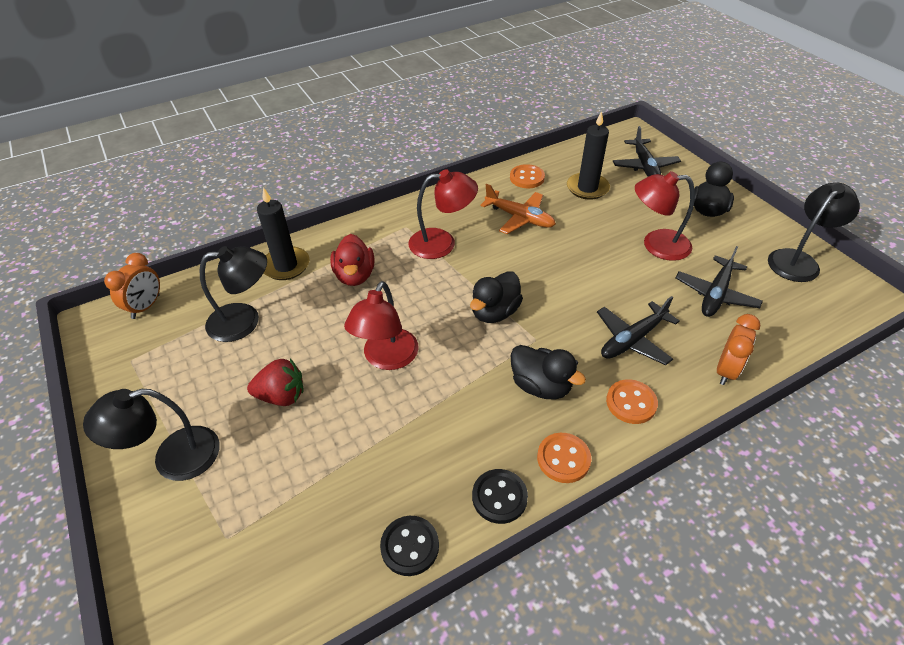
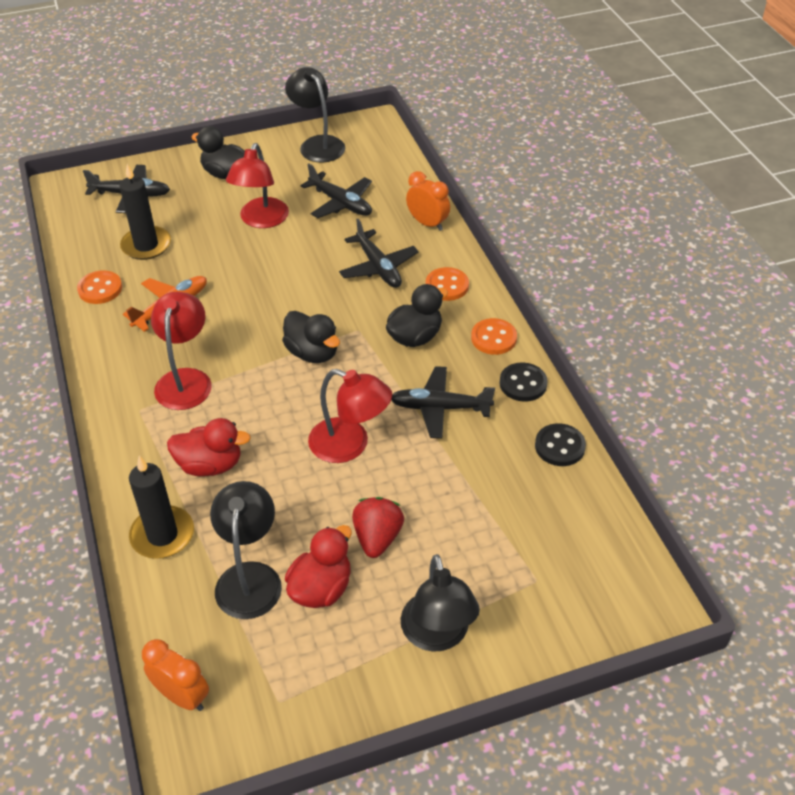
camera: 80 degrees left, 0 degrees up
none -> red duck [285,525,352,608]
none -> black plane [391,366,495,438]

